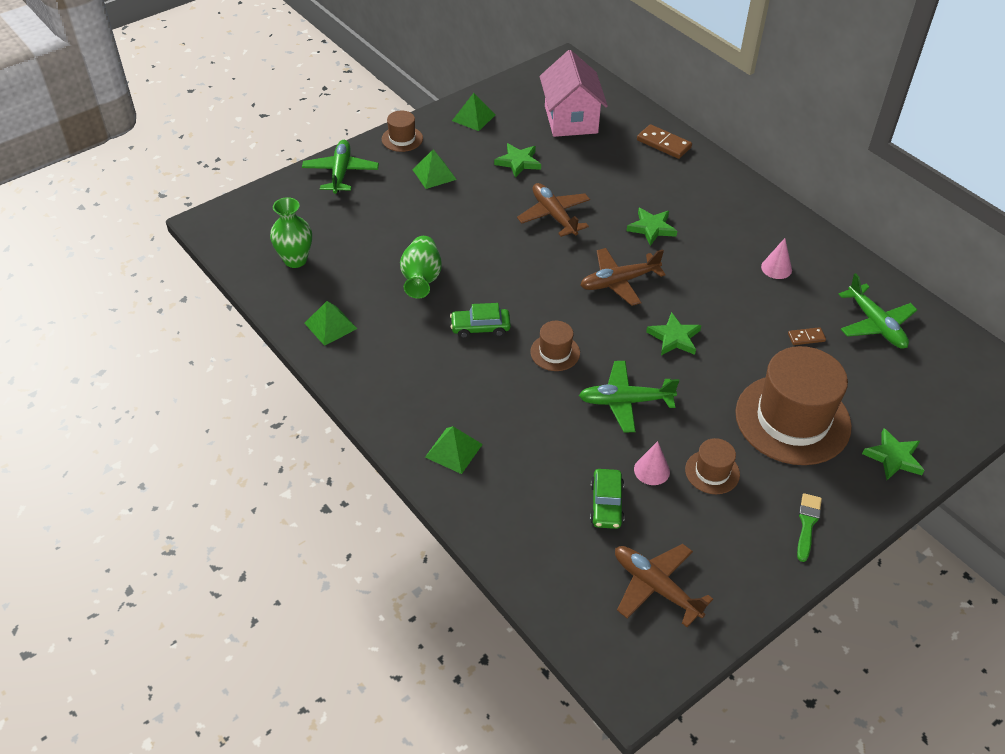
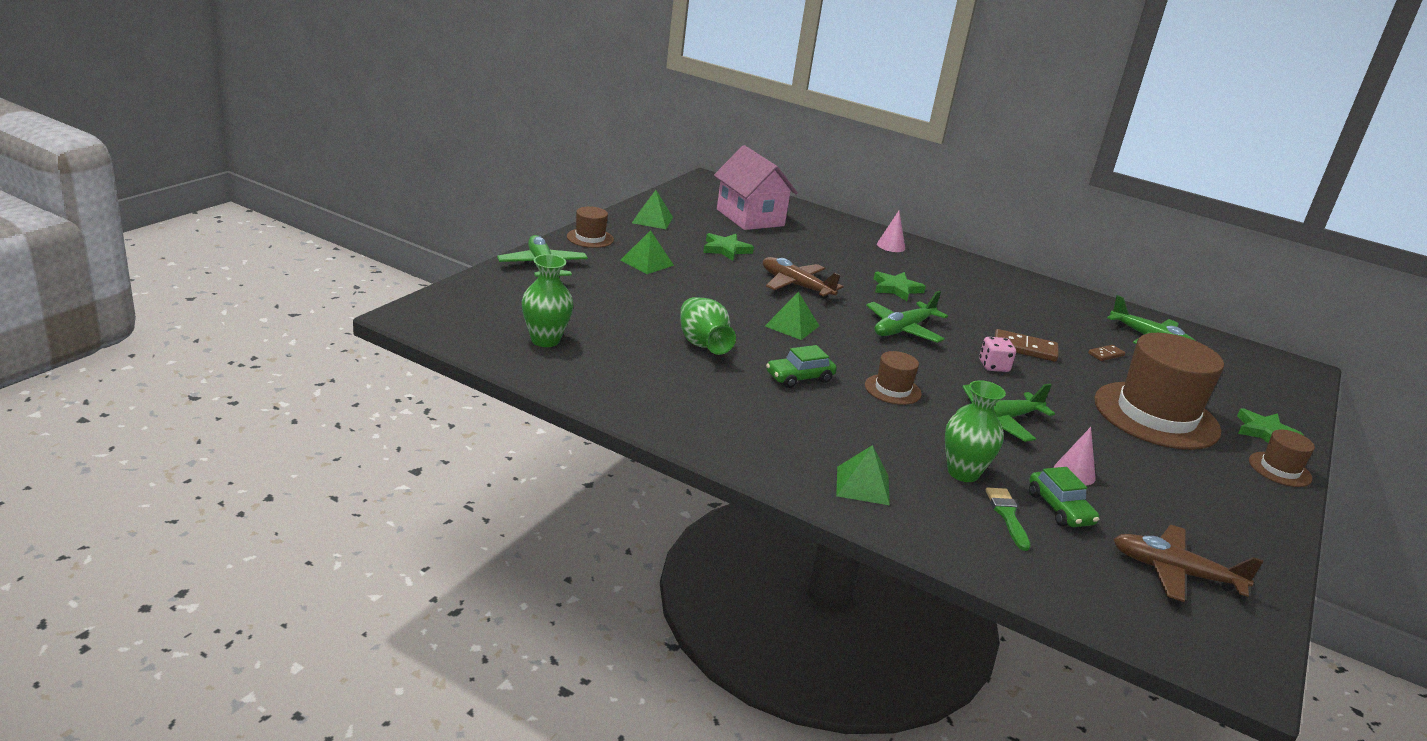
camera: 25 degrees left, 20 degrees down
green pyramid [304,301,357,346] -> green pyramid moved to [765,292,819,340]
brown plane [580,248,666,306] -> green plane [866,291,948,343]
brown domino [637,124,692,159] -> brown domino moved to [994,329,1059,362]
green star [646,312,701,355] -> pink dice [979,337,1016,372]
brown hat [685,438,740,494] -> brown hat moved to [1249,429,1315,487]
pink cone [761,238,792,279] -> pink cone moved to [877,211,905,252]
green brush [797,493,822,562] -> green brush moved to [986,488,1031,551]
none -> green vase [945,380,1006,482]

